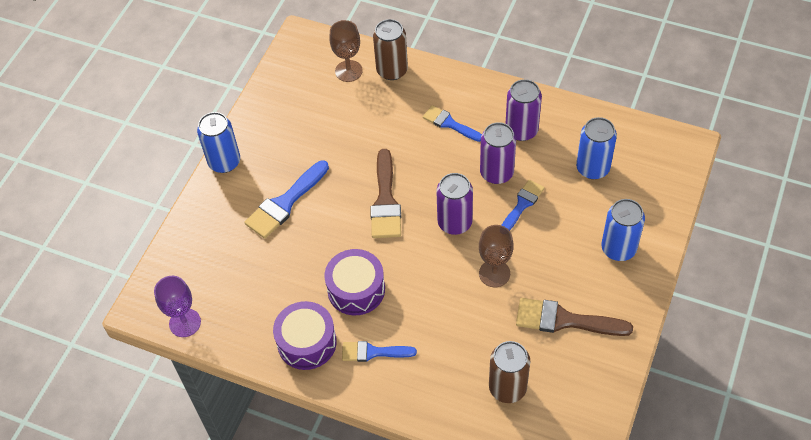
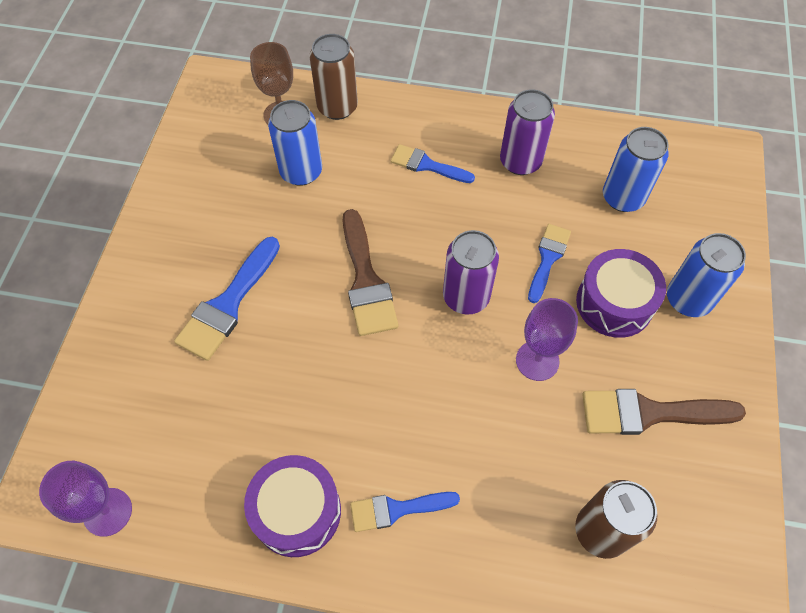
camera: 15 degrees left, 5 degrees up
blue can [197,112,240,173] -> blue can moved to [268,100,322,186]
purple drum [324,249,385,315] -> purple drum moved to [576,249,666,338]
brown goblet [479,225,514,287] -> purple goblet [516,298,578,381]
purple can [480,122,516,184] -> none

